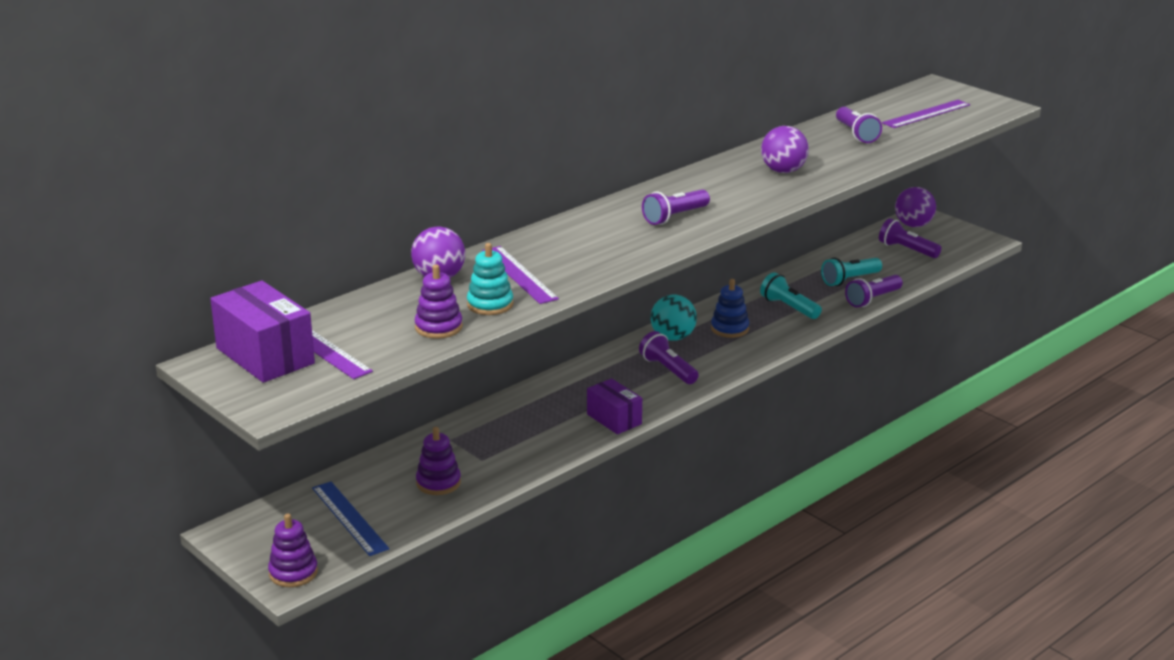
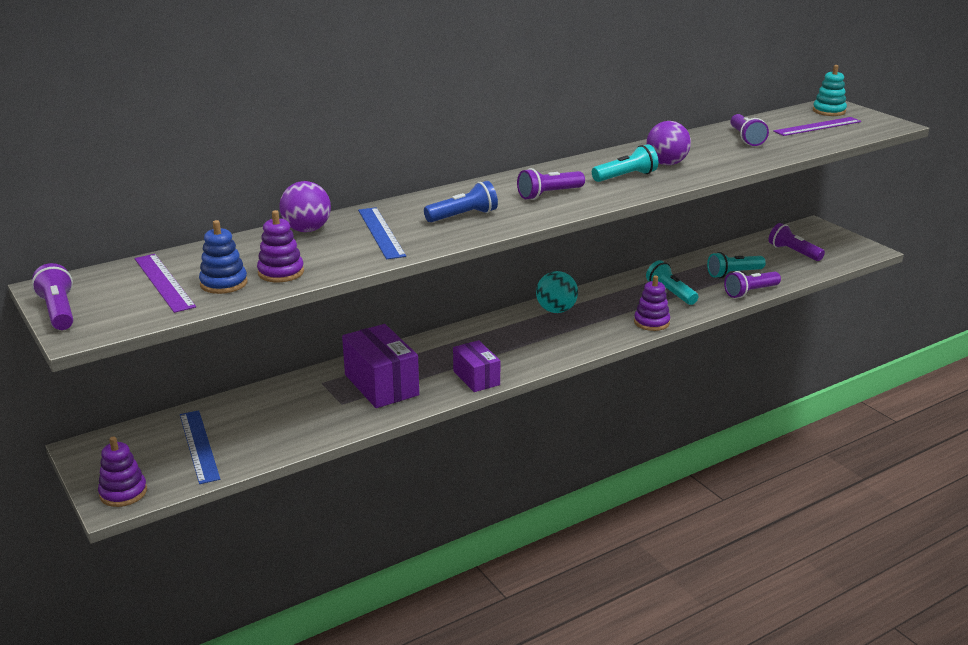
camera: 10 degrees right, 0 degrees up
purple box [210,281,315,383] -> purple box moved to [342,324,419,408]
purple stacking toy [416,427,461,495] -> purple stacking toy moved to [634,275,670,331]
turquoise stacking toy [467,243,513,315] -> turquoise stacking toy moved to [813,65,847,116]
purple ruler [482,246,559,304] -> blue ruler [358,207,406,259]
purple flashlight [639,331,699,384] -> purple flashlight moved to [32,263,73,330]
blue stacking toy [711,279,749,338] -> blue stacking toy moved to [199,220,248,294]
purple ball [895,187,936,227] -> none
none -> blue flashlight [424,181,498,222]
none -> turquoise flashlight [592,144,658,182]

